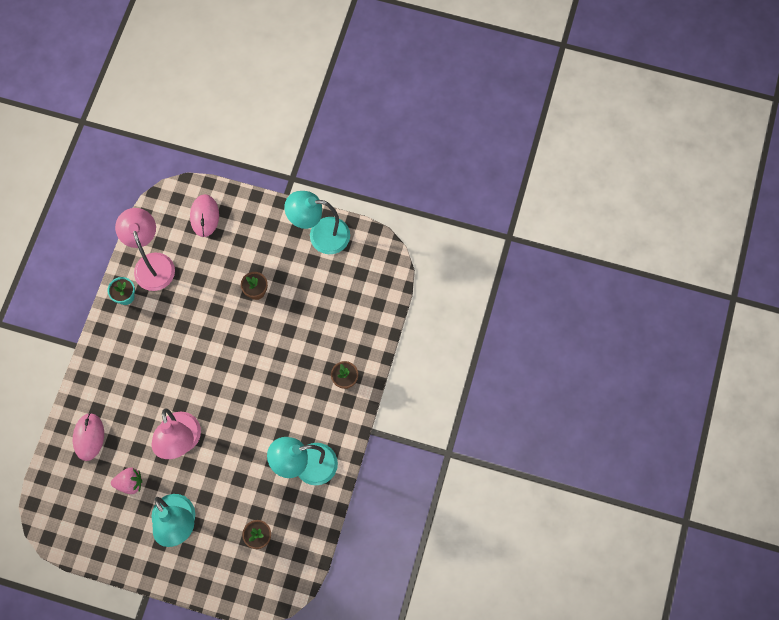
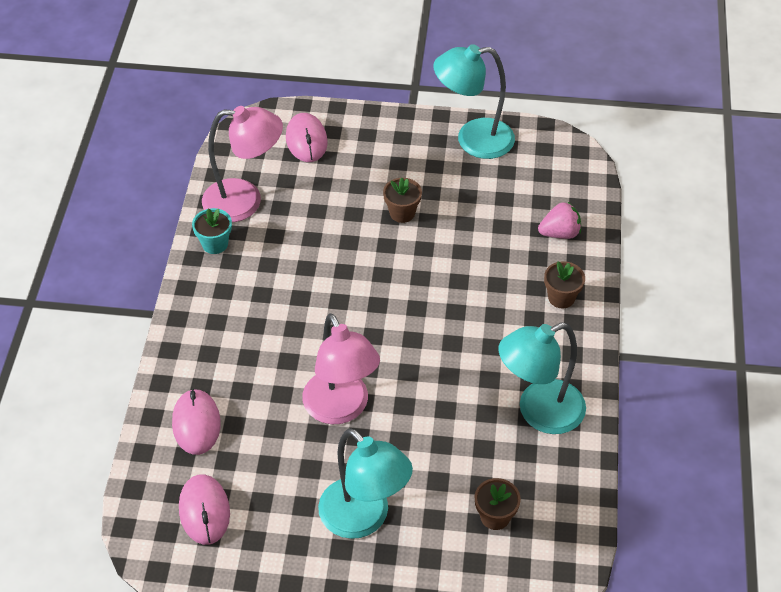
camera: 10 degrees left, 20 degrees down
pink strawberry [111,468,142,494] -> pink strawberry moved to [538,202,581,239]
pink lamp [115,208,175,291] -> pink lamp turned 120 degrees clockwise [202,106,283,222]
none -> pink mouse [179,474,230,545]

